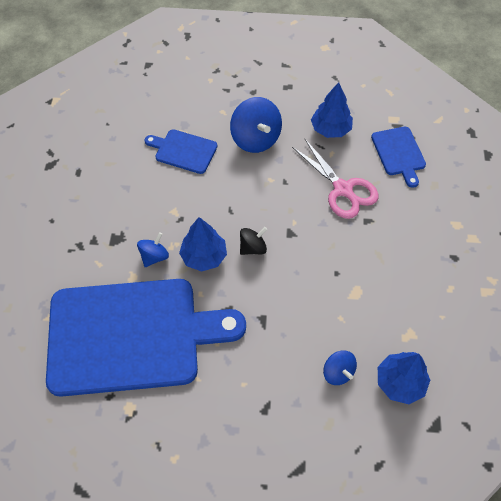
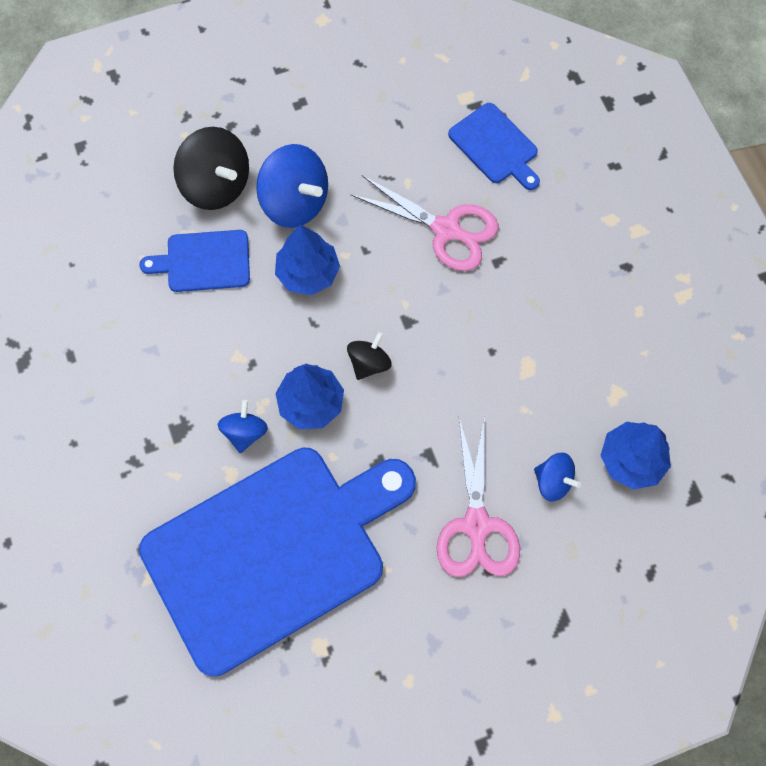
camera: 25 degrees left, 10 degrees up
blue tree [311,82,353,138] -> blue tree moved to [275,224,340,295]
none -> black spinning top [173,127,249,210]
none -> pink scissors [437,415,520,577]

